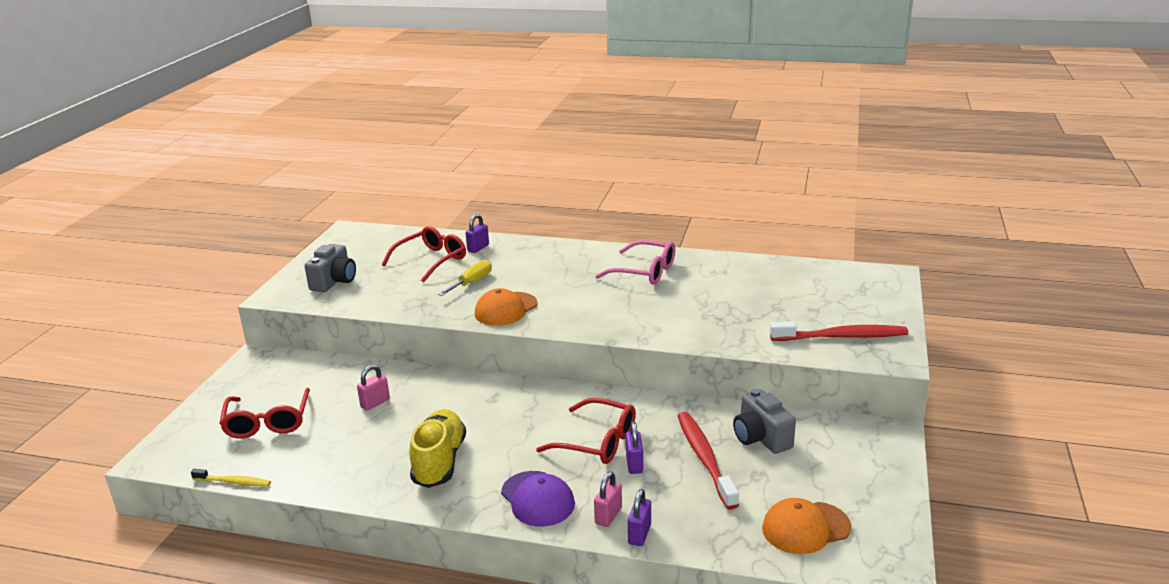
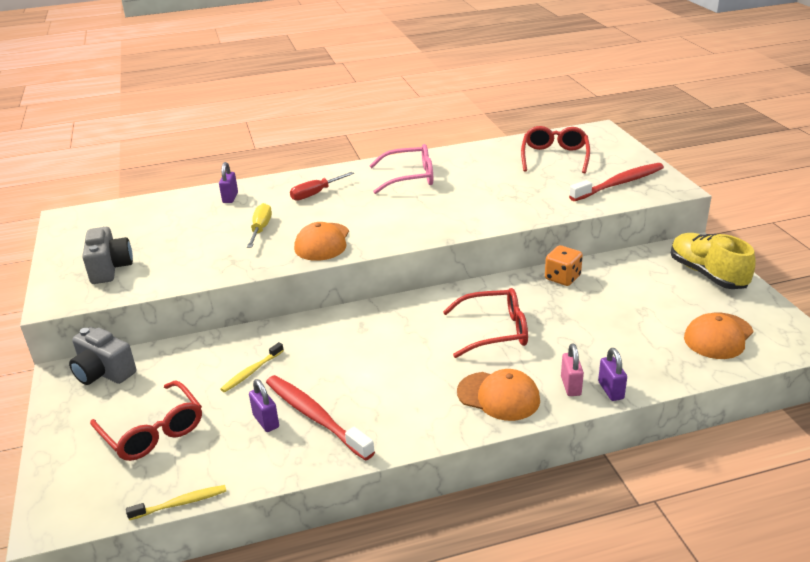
camera: 30 degrees left, 5 degrees up
pink padlock [357,365,390,411] -> yellow toothbrush [220,342,284,392]
red glasses [382,226,466,283] -> red glasses moved to [521,126,590,173]
yellow shoe [409,409,466,488] -> yellow shoe moved to [671,233,756,289]
purple cap [501,471,575,527] -> orange cap [457,369,540,421]
purple padlock [626,422,643,474] -> purple padlock moved to [249,379,279,432]
red toothbrush [678,412,739,510] -> red toothbrush moved to [266,375,375,461]
grey camera [733,389,796,454] -> grey camera moved to [69,327,136,385]
none -> red screwdriver [290,172,354,201]
none -> orange dice [545,245,583,286]

